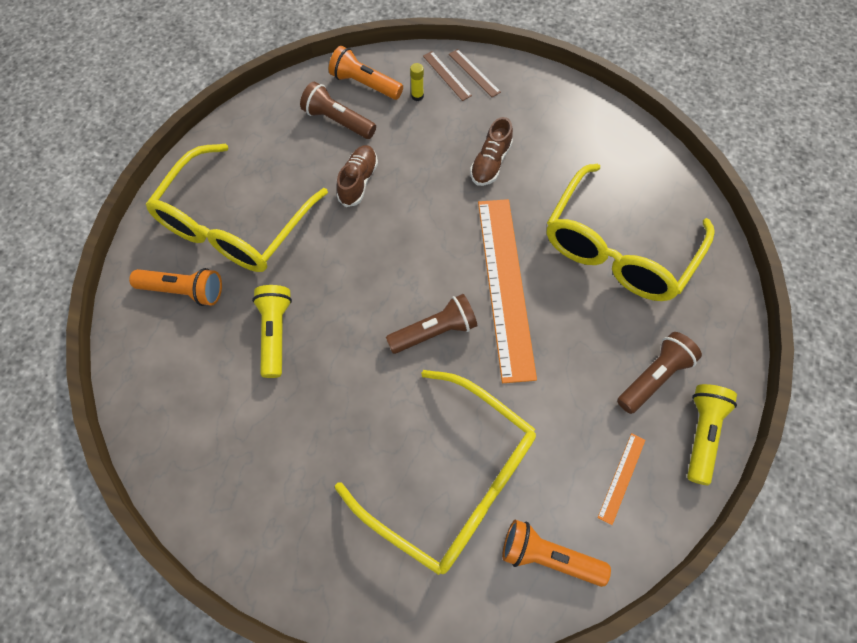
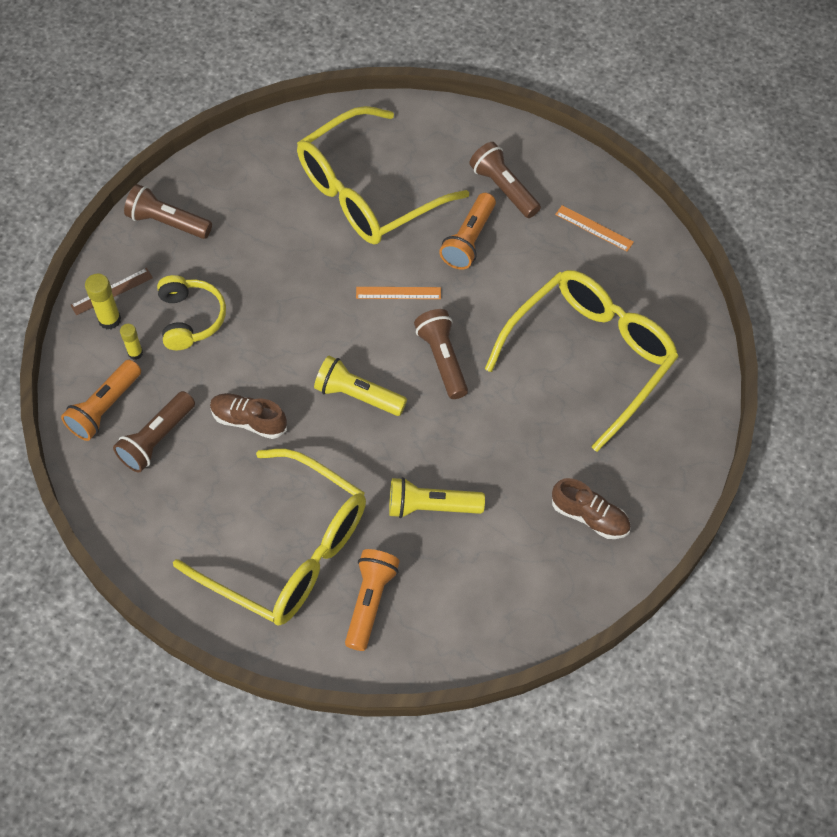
camera: 85 degrees left, 5 degrees down
brown ruler [423,51,472,101] -> yellow glue stick [85,274,121,330]
brown shoe [470,117,513,186] -> brown shoe moved to [552,478,631,539]
orange ruler [478,199,537,383] -> orange ruler [356,287,441,299], size x0.41
orange flashlight [502,520,611,587] -> orange flashlight moved to [439,193,496,270]
yellow glasses [547,164,715,301] -> yellow glasses turned 105 degrees clockwise [297,106,469,245]
yellow flashlight [687,384,737,485] -> yellow flashlight moved to [314,356,407,416]
none -> brown flashlight [124,184,212,239]
none -> yellow headphones [157,275,226,350]

